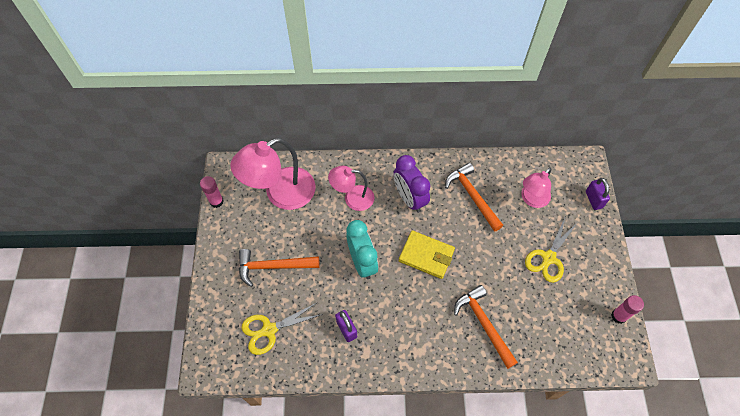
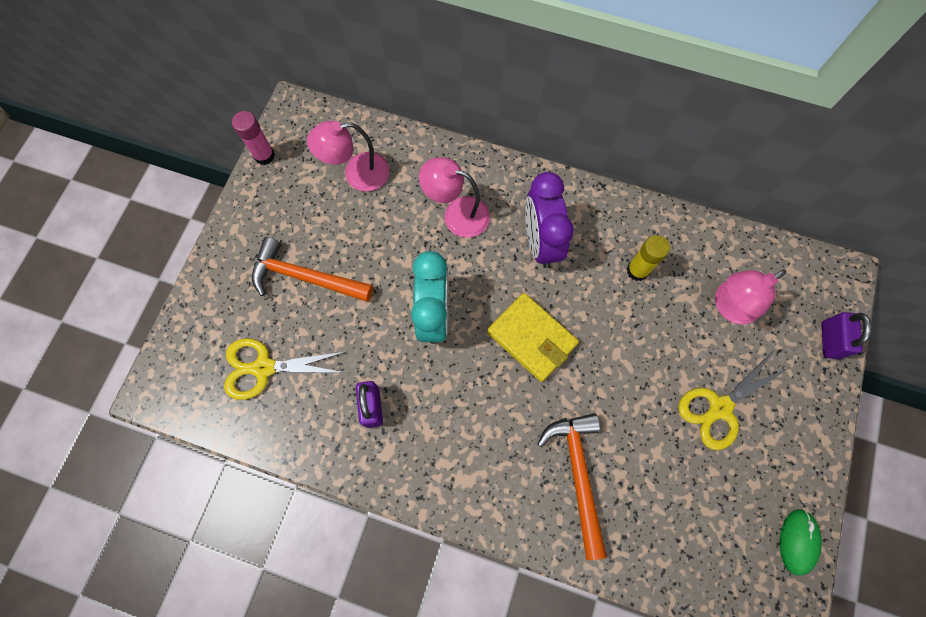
camera: 20 degrees right, 10 degrees up
pink lamp [230,138,316,210] -> pink lamp [307,121,390,192], size x0.59
orange hammer [445,163,503,232] -> yellow glue stick [627,235,670,281]
pink glue stick [611,295,644,324] -> green mouse [779,509,822,576]

